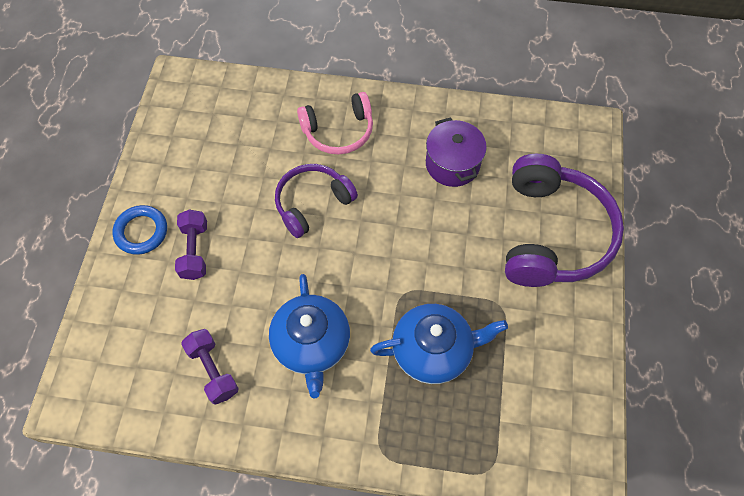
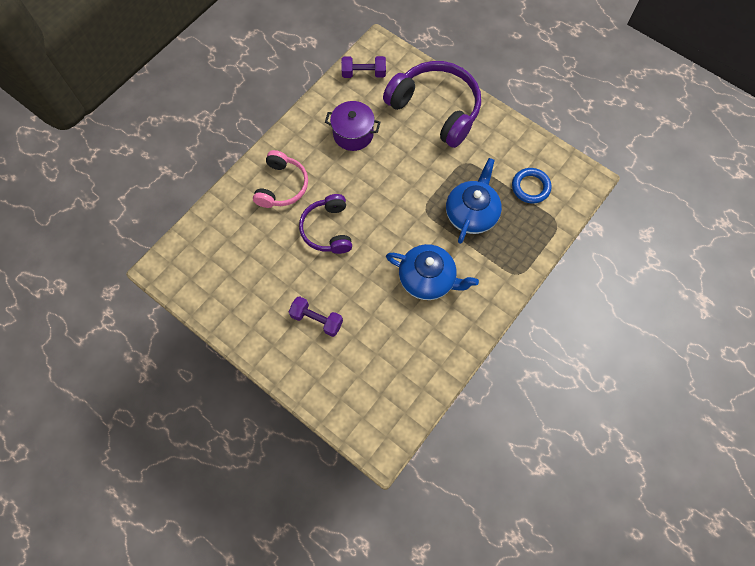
camera: 60 degrees left, 5 degrees up
blue ring [112,205,167,255] -> blue ring moved to [512,168,552,204]
purple dumbbell [181,329,239,405] -> purple dumbbell moved to [341,56,386,78]

